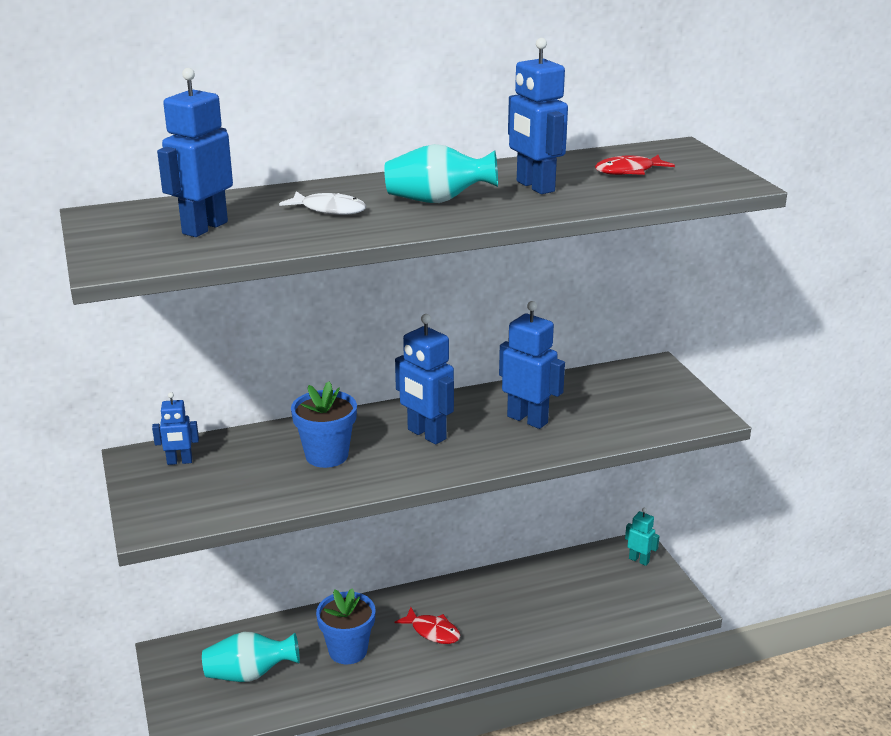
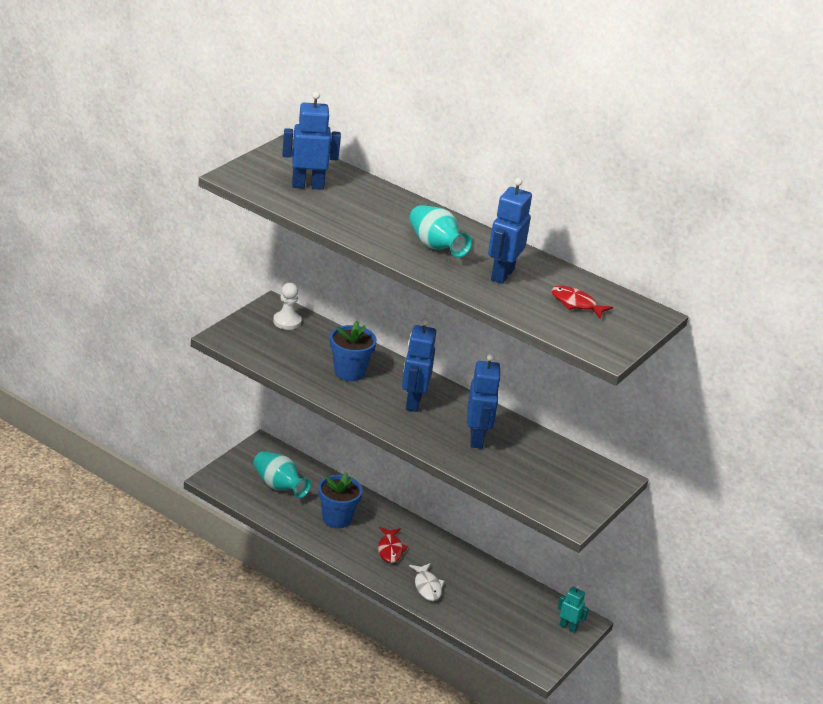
camera: 50 degrees right, 5 degrees up
blue robot [152,392,199,465] -> white pawn [273,283,302,330]
white fish [279,191,366,215] -> white fish moved to [409,563,444,601]
turquoise robot [625,508,660,566] -> turquoise robot turned 60 degrees counterclockwise [558,585,589,633]

